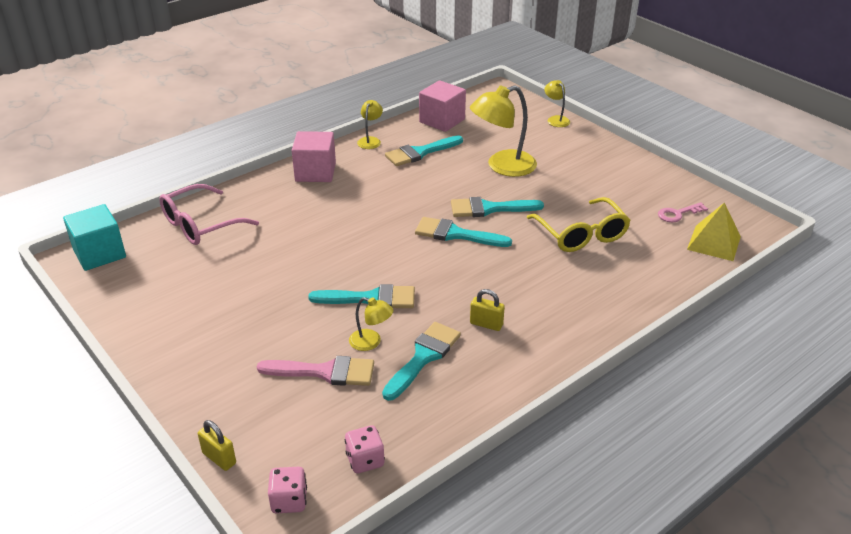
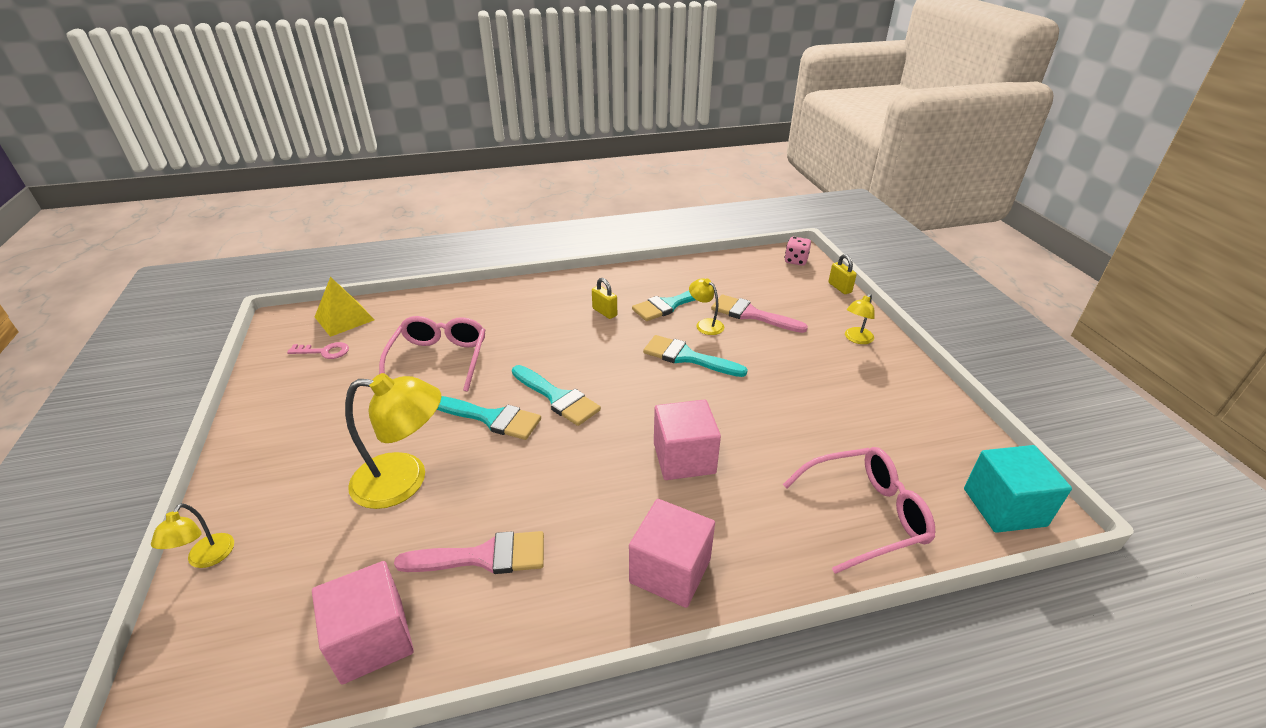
camera: 155 degrees left, 0 degrees up
pink dice [345,425,385,473] -> none
yellow lamp [357,100,383,149] -> yellow lamp moved to [845,294,875,344]
turquoise brush [385,135,463,166] -> pink brush [394,531,544,574]
yellow glasses [527,197,631,252] -> pink glasses [379,316,485,392]
none -> pink cube [654,399,721,480]

